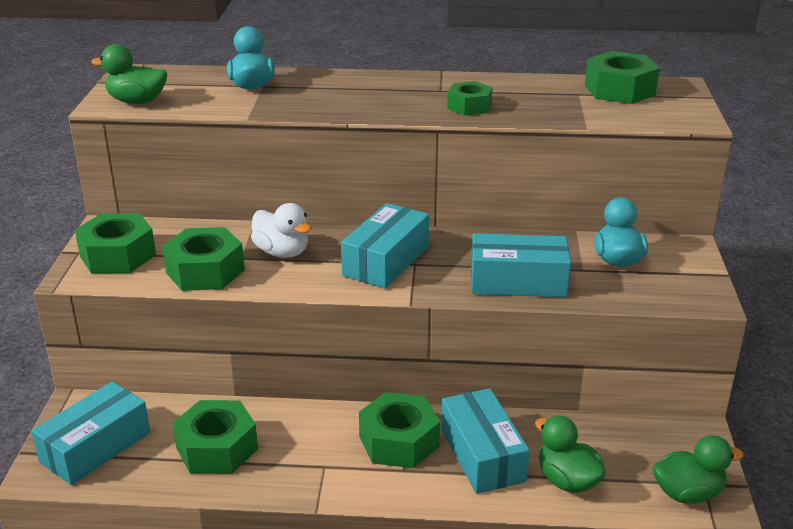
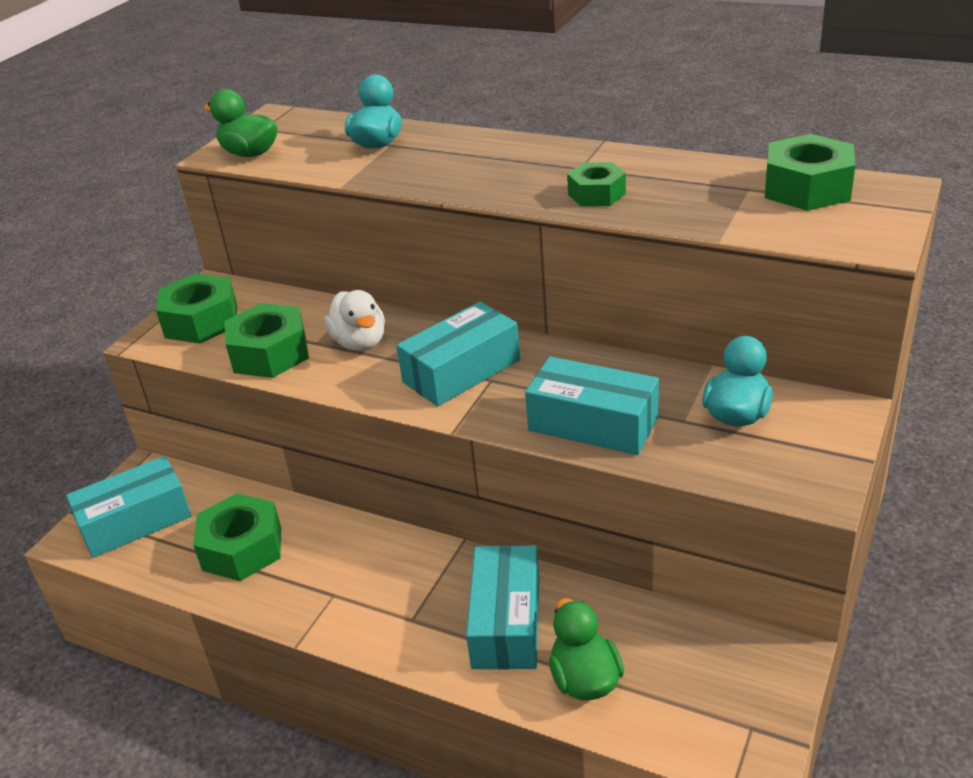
camera: 25 degrees right, 5 degrees up
green nut [359,392,440,468] -> none
green duck [653,435,744,504] -> none

